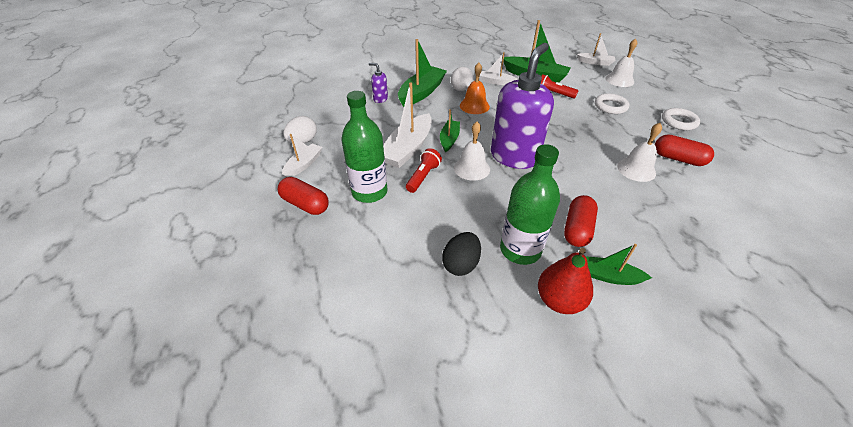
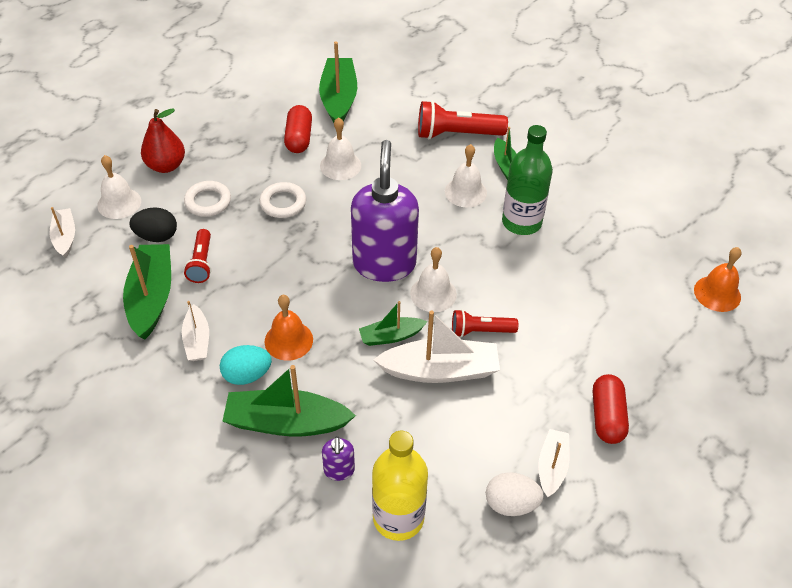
camera: 120 degrees left, 5 degrees up
white boat [282,134,323,177] -> white boat turned 105 degrees clockwise [538,429,570,497]
green bottle [341,91,387,203] -> none
black egg [442,232,481,276] -> black egg moved to [130,207,177,242]
white egg [451,67,473,91] -> turquoise egg [220,345,272,385]
purple soap dispenser [491,43,554,169] -> purple soap dispenser turned 90 degrees clockwise [351,140,419,282]
red pear [538,248,593,314] -> red pear moved to [141,108,185,173]
red capsule [564,195,598,247] -> white bell [445,144,487,207]
white ring [662,108,700,130] -> white ring moved to [259,182,306,218]
none -> green boat [319,42,357,123]
none -> yellow bottle [372,431,428,541]
none -> red flashlight [418,101,508,139]
none -> orange bell [694,247,742,312]

